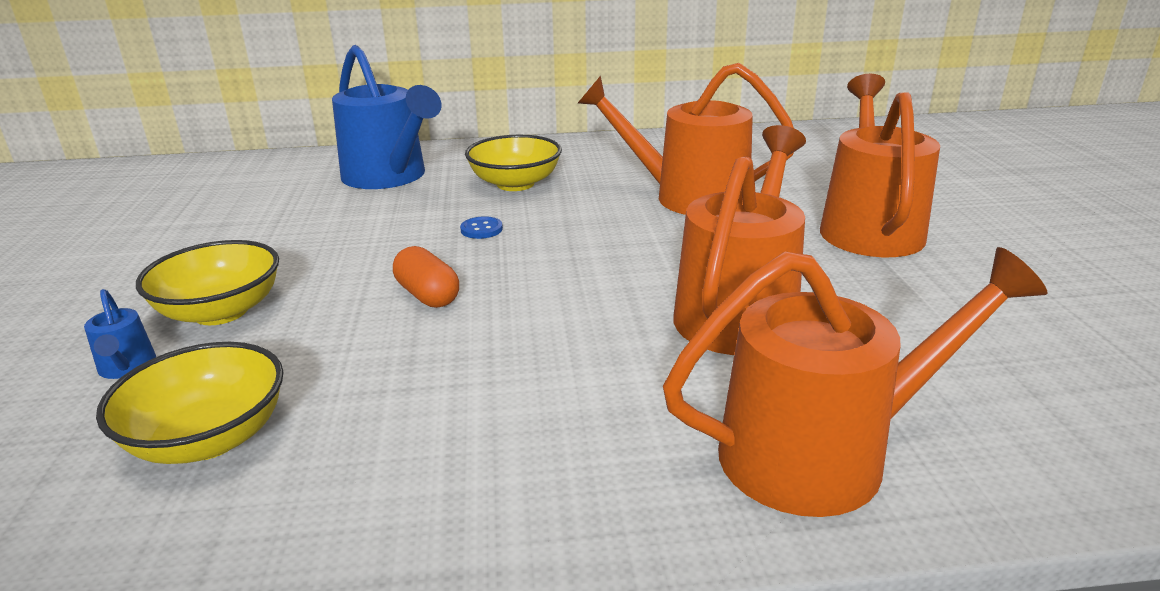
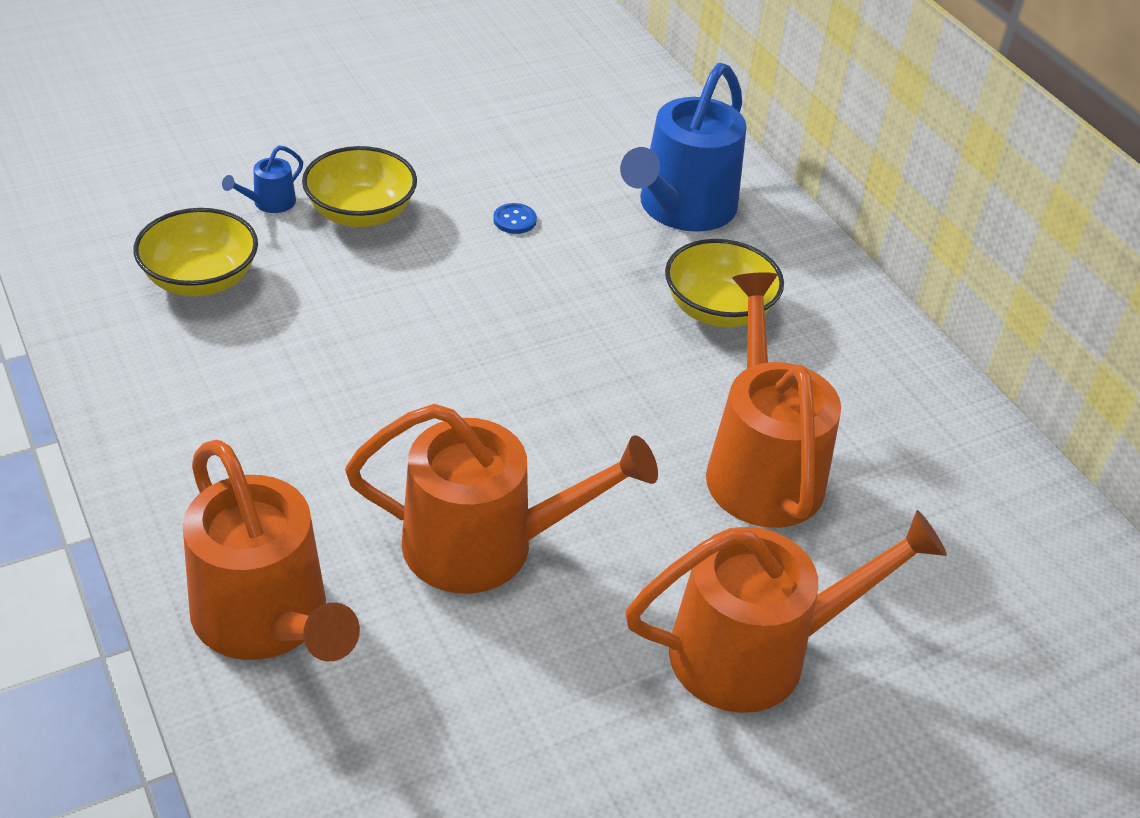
camera: 65 degrees right, 15 degrees up
orange capsule [393,246,459,308] -> none
blue button [460,216,503,239] -> blue button moved to [493,203,537,234]

